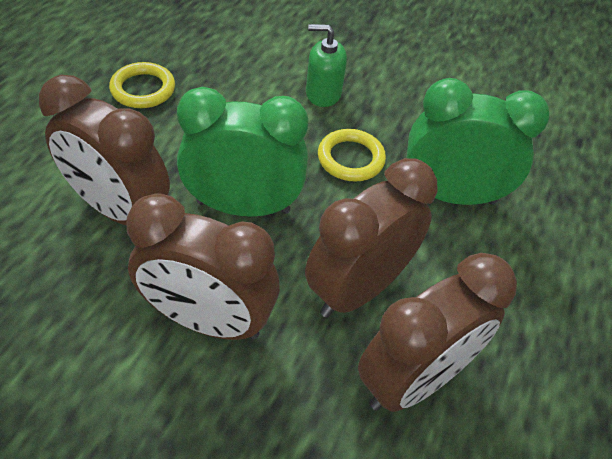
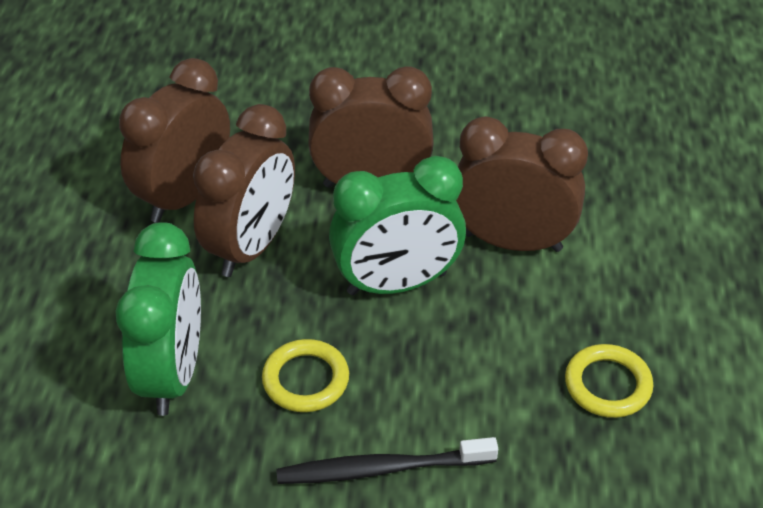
camera: 165 degrees right, 5 degrees down
green soap dispenser [306,24,347,107] -> black toothbrush [276,437,498,484]
green clock [407,78,549,205] -> green clock turned 75 degrees counterclockwise [115,222,201,416]

